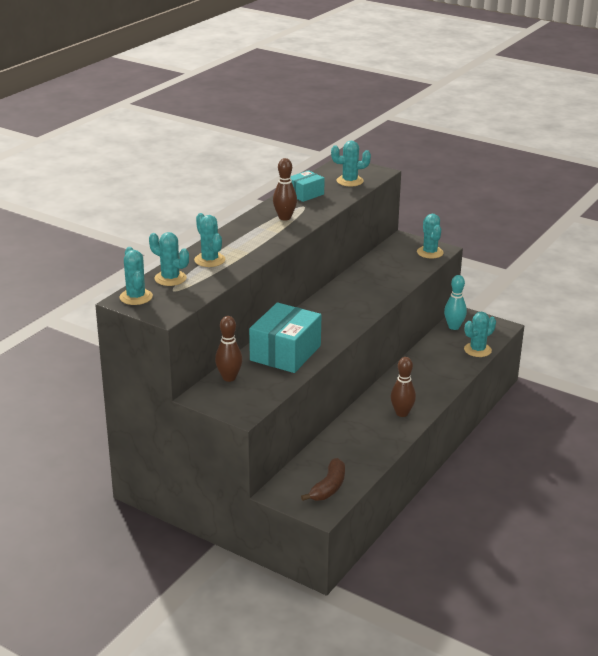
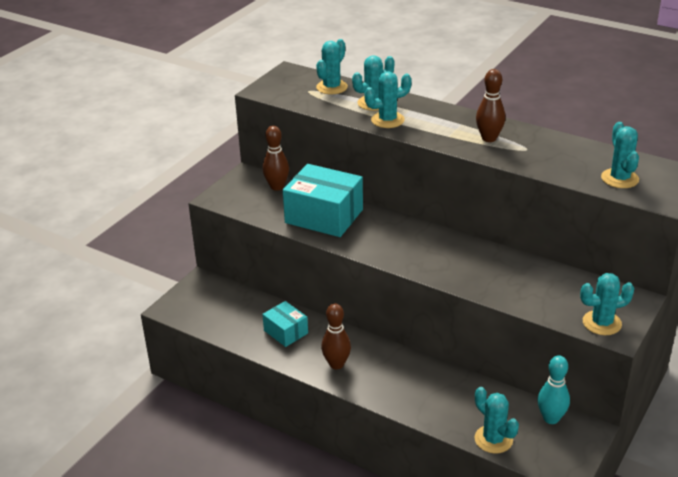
camera: 90 degrees right, 5 degrees up
turquoise cactus [119,247,153,305] -> turquoise cactus moved to [364,72,412,128]
turquoise box [291,170,325,202] -> turquoise box moved to [262,301,308,347]
brown banana [301,458,345,501] -> none

